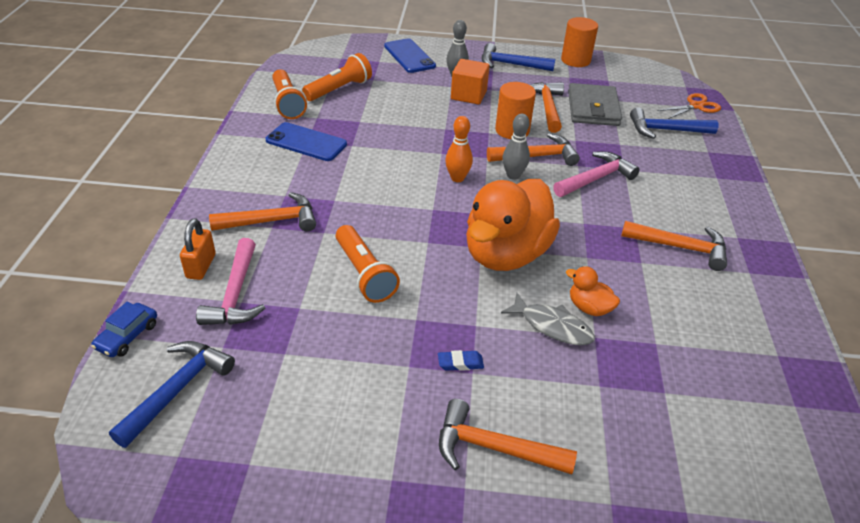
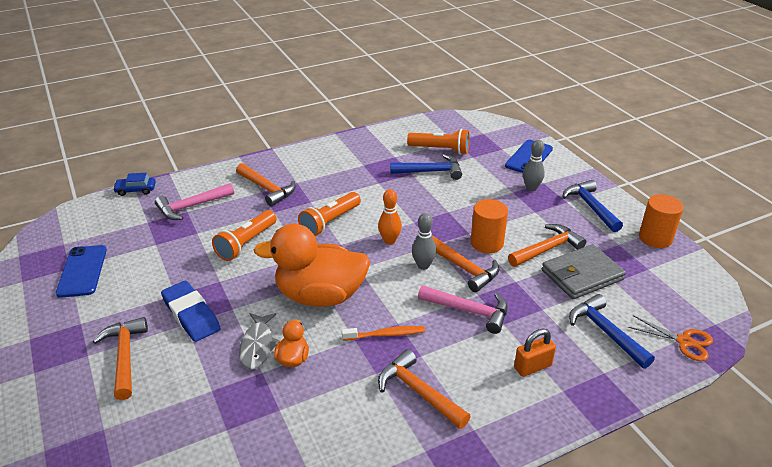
camera: 60 degrees right, 5 degrees down
blue hammer [109,341,235,448] -> blue hammer moved to [390,154,462,180]
orange padlock [180,218,216,280] -> orange padlock moved to [514,329,556,377]
blue phone [266,122,347,161] -> blue phone moved to [56,245,107,298]
orange flashlight [272,69,307,119] -> orange flashlight moved to [298,192,361,236]
blue eraser [438,350,484,371] -> blue eraser [161,281,220,342], size x2.20
orange cube [451,59,490,105] -> none
orange hammer [621,221,727,271] -> orange hammer turned 150 degrees clockwise [378,349,471,429]
none -> orange toothbrush [342,326,425,340]

